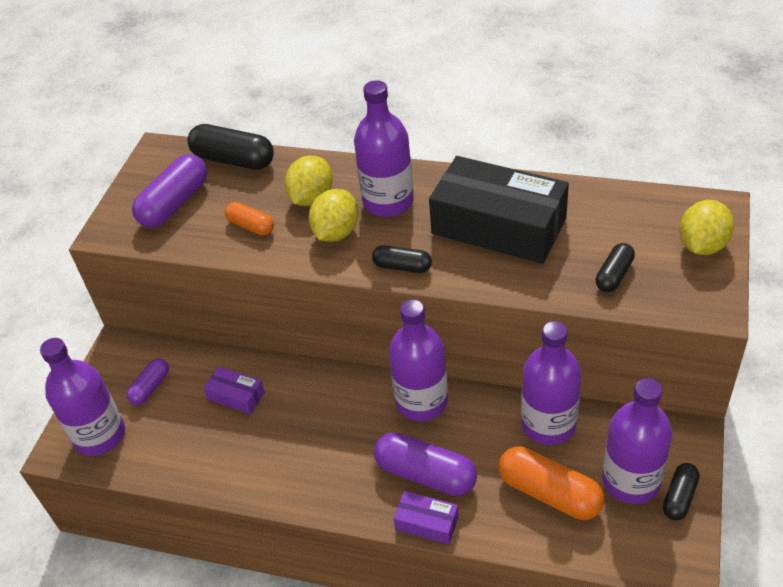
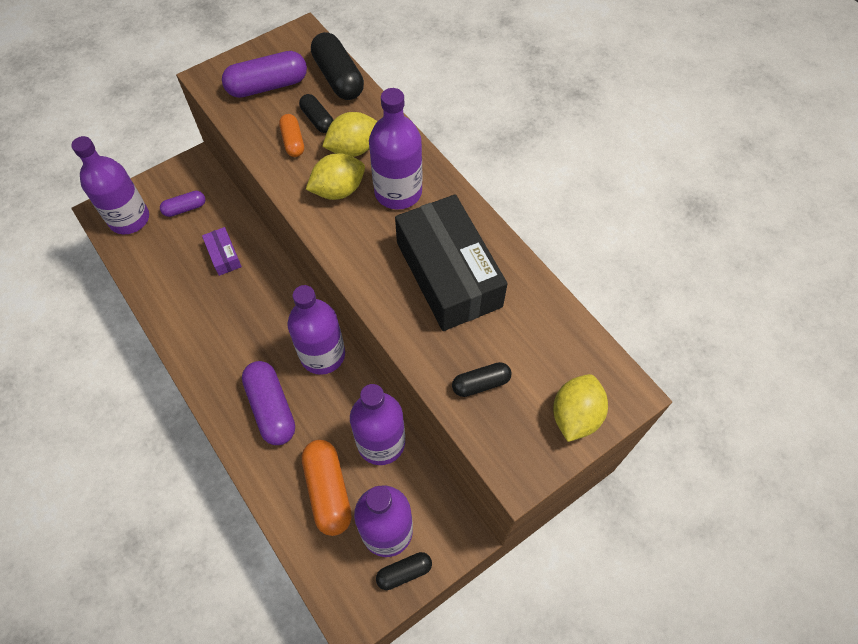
camera: 35 degrees right, 15 degrees up
black capsule [372,245,432,273] -> black capsule moved to [299,94,333,133]
purple box [394,491,459,545] -> none
yellow lemon [679,200,734,255] -> yellow lemon turned 45 degrees counterclockwise [553,374,608,442]

